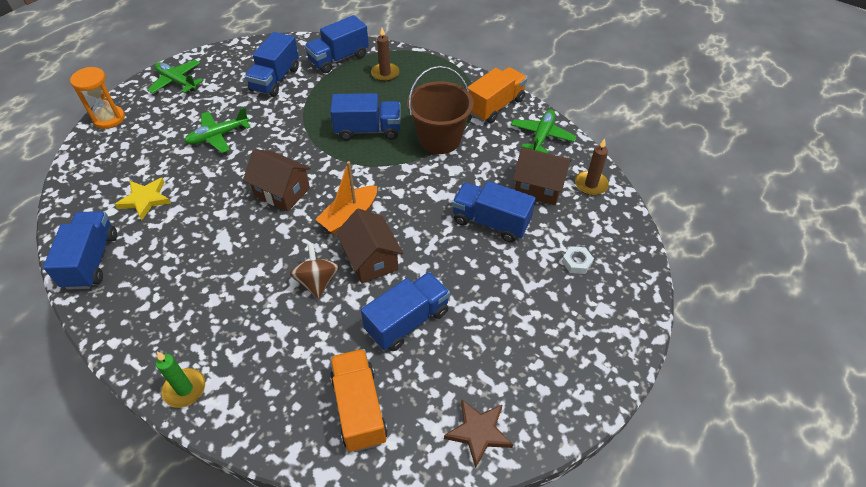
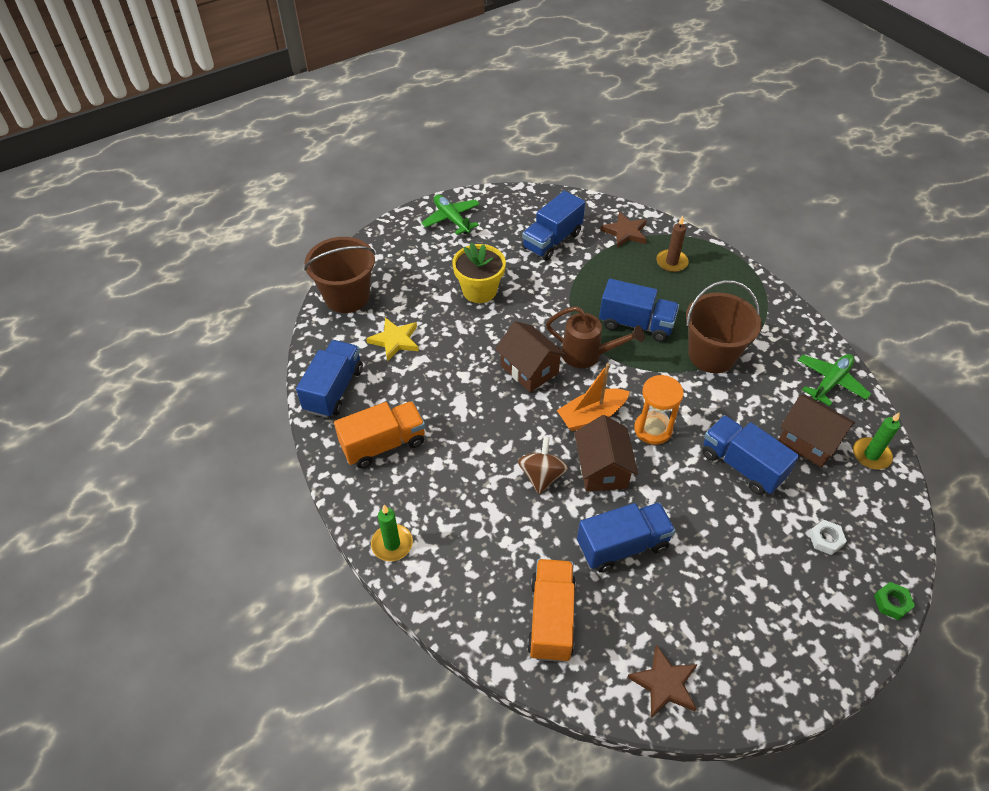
camera: 20 degrees right, 0 degrees up
orange hourglass [70,67,125,129] -> orange hourglass moved to [634,375,684,445]
green plane [184,107,251,153] -> yellow flower pot [452,243,506,303]
blue truck [304,15,369,73] -> brown star [601,212,647,248]
orange truck [468,67,527,123] -> orange truck moved to [334,401,425,468]
brown candle [575,138,609,195] -> green candle [853,412,900,469]
none -> brown bucket [304,237,375,313]
none -> brown watering can [546,306,645,368]
none -> green nut [874,582,915,620]

